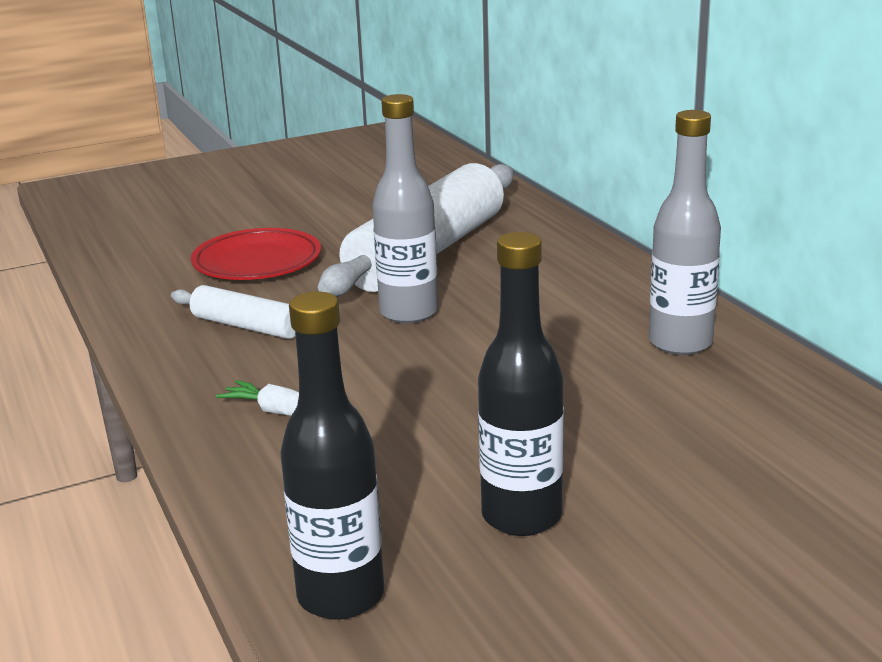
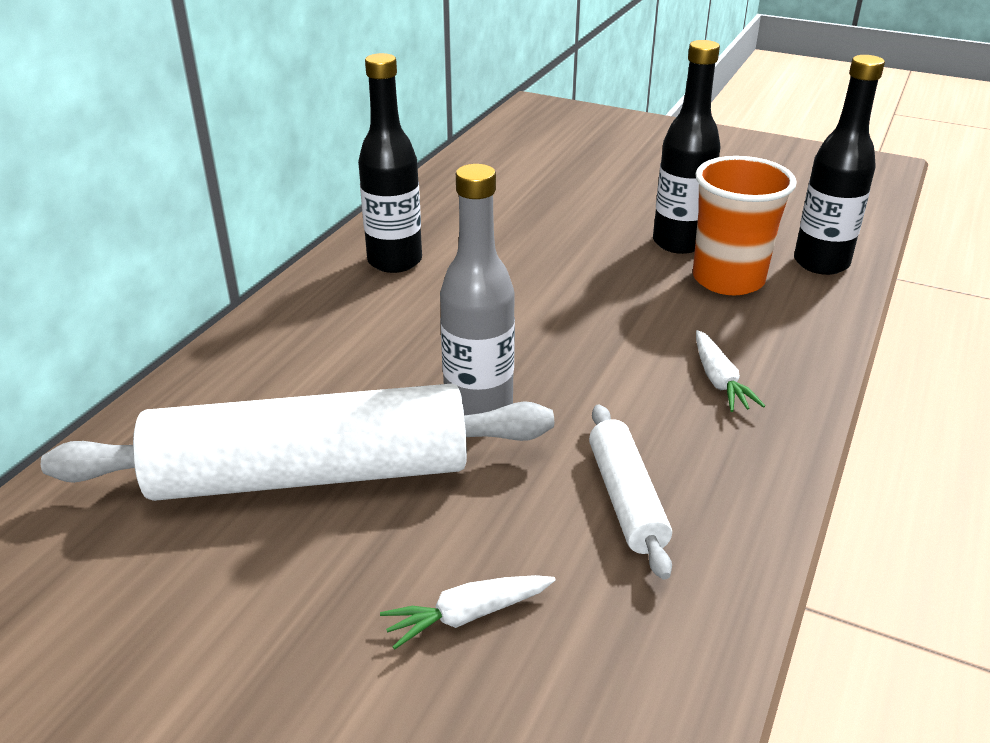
camera: 130 degrees left, 10 degrees up
red plate [191,228,321,280] -> white carrot [380,575,555,650]
grey bottle [649,110,721,355] -> black bottle [358,53,422,273]
none -> orange cup [693,156,797,295]

